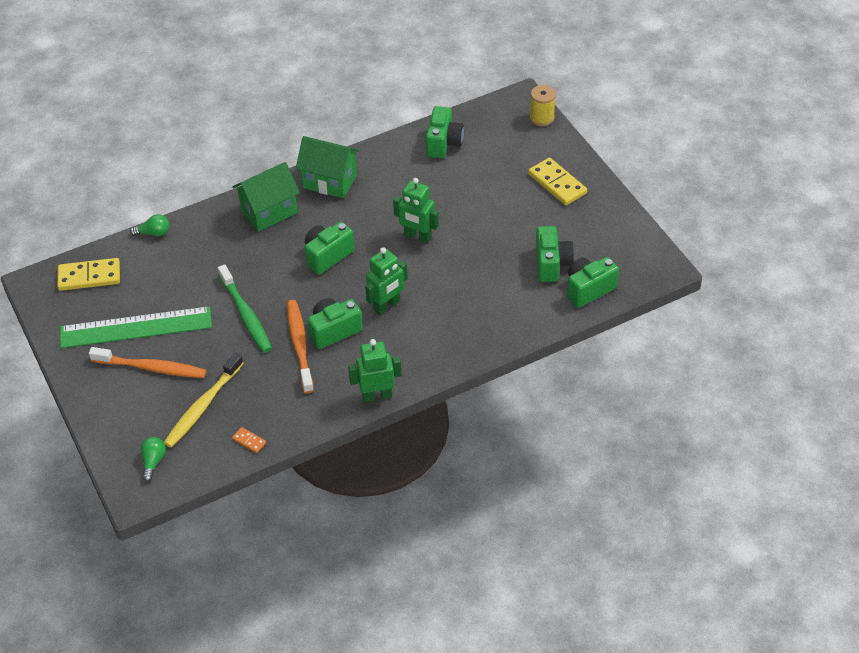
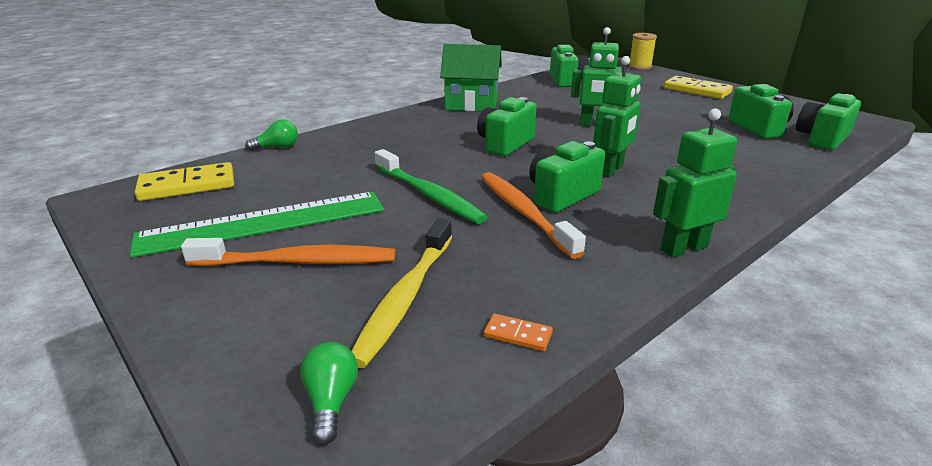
camera: 15 degrees left, 20 degrees down
green house [232,162,300,232] -> none

